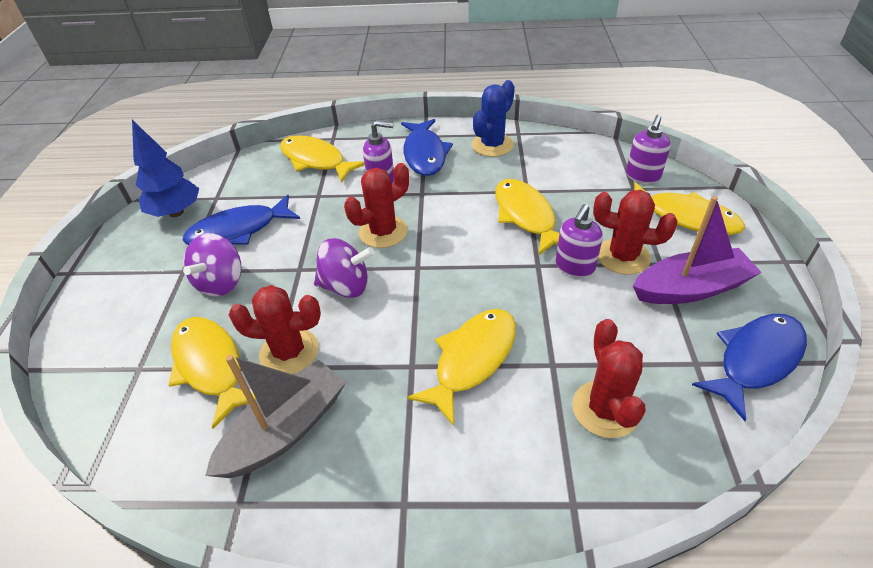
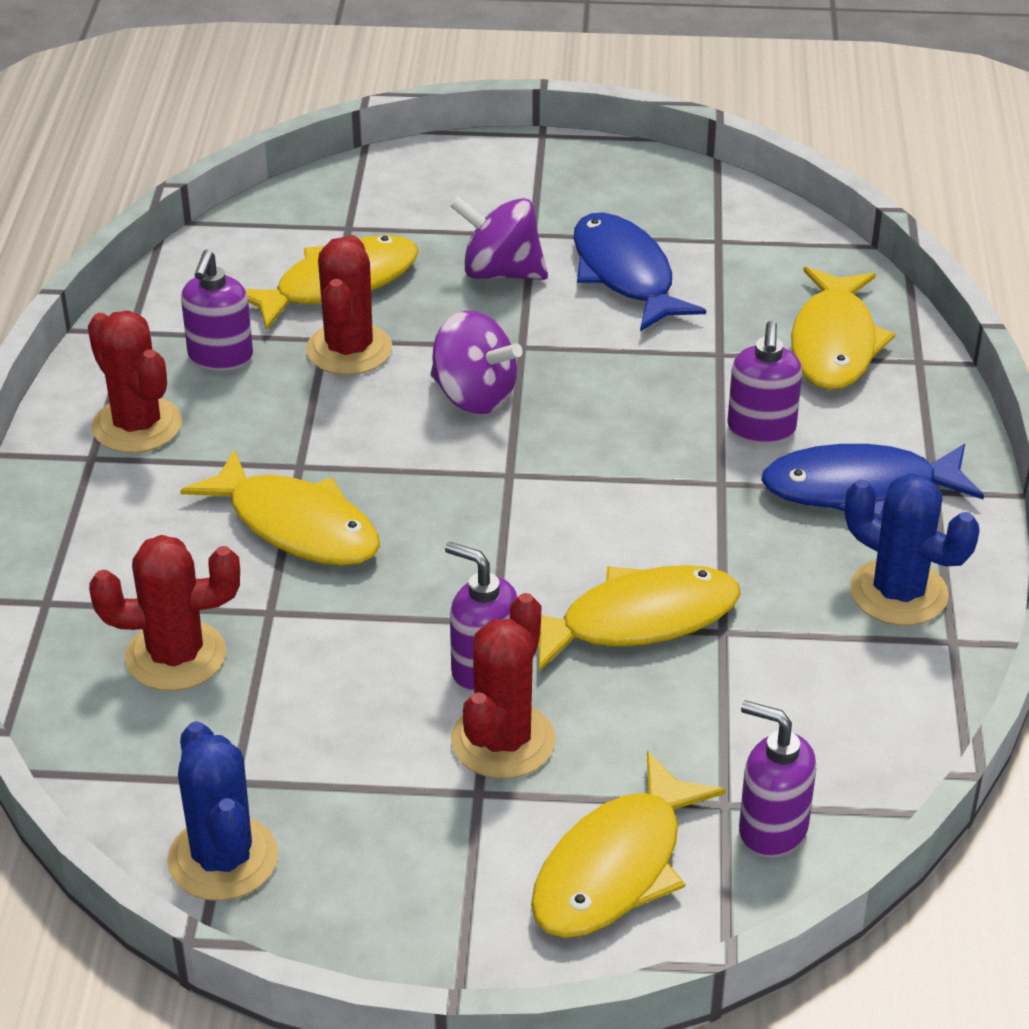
camera: 90 degrees right, 5 degrees down
blue tree [132,120,199,217] -> none
grey boat [205,355,346,478] -> purple soap dispenser [181,250,253,371]
yellow fish [280,135,365,183] -> yellow fish turned 150 degrees clockwise [791,267,895,390]
purple spinning top [314,238,375,298] -> purple spinning top turned 60 degrees counterclockwise [431,311,523,414]
red cactus [344,163,409,248] -> red cactus moved to [88,310,182,453]
purple boat [633,196,762,304] -> none
blue fish [692,314,807,421] -> blue cactus [167,721,278,901]

